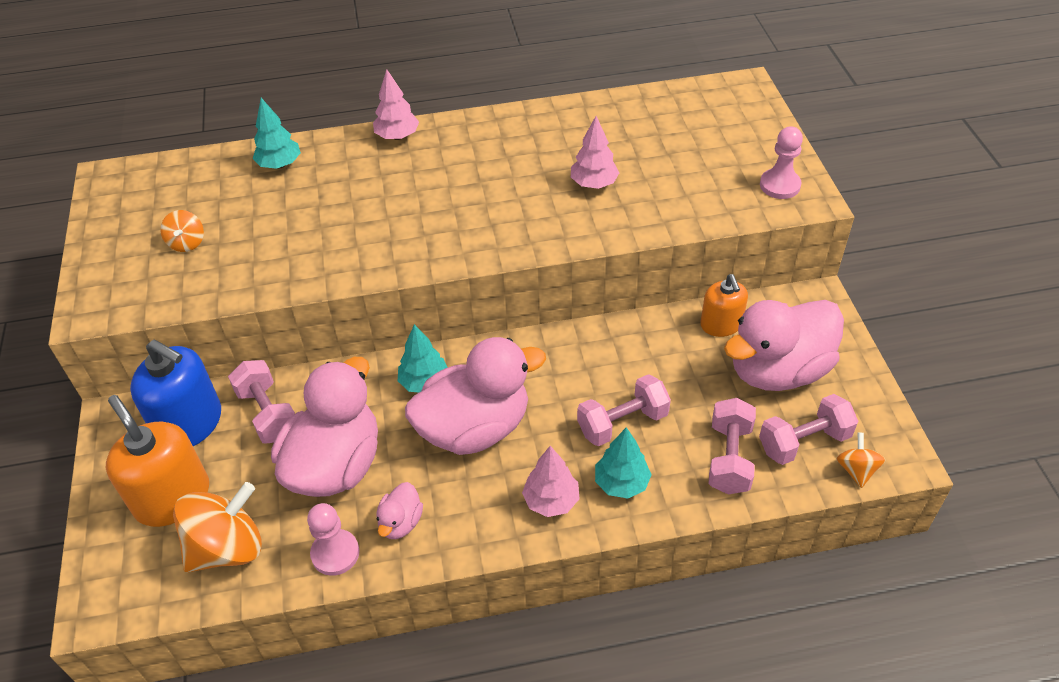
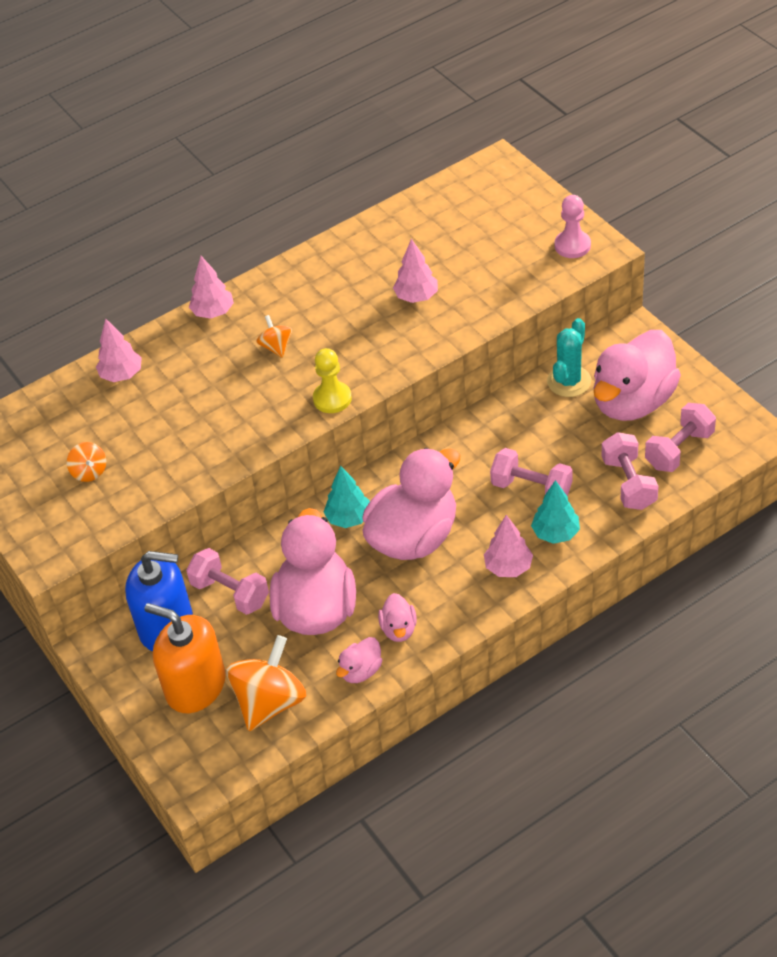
camera: 20 degrees left, 0 degrees up
turquoise tree [253,98,301,169] -> pink tree [96,319,142,382]
pink pawn [307,503,359,576] -> pink duck [336,637,383,683]
pink dumbbell [577,374,671,446] -> pink dumbbell turned 75 degrees clockwise [490,448,573,496]
orange soap dispenser [700,274,748,337] -> turquoise cactus [547,318,591,397]
orange spinning top [837,433,886,488] -> orange spinning top moved to [257,315,292,358]
none -> yellow pawn [313,348,352,413]

